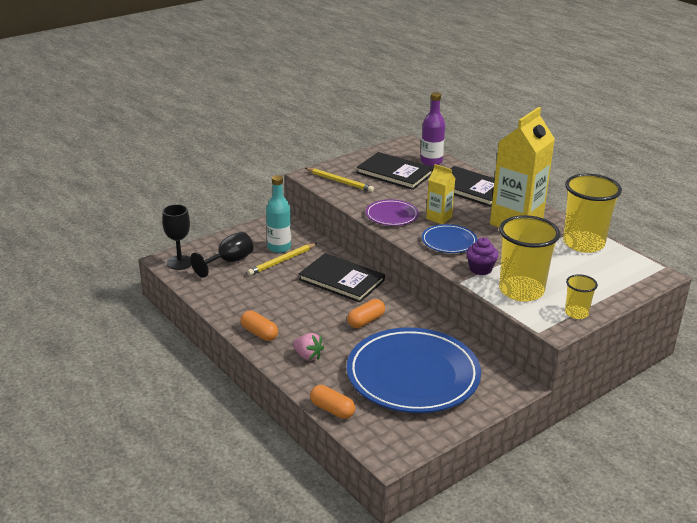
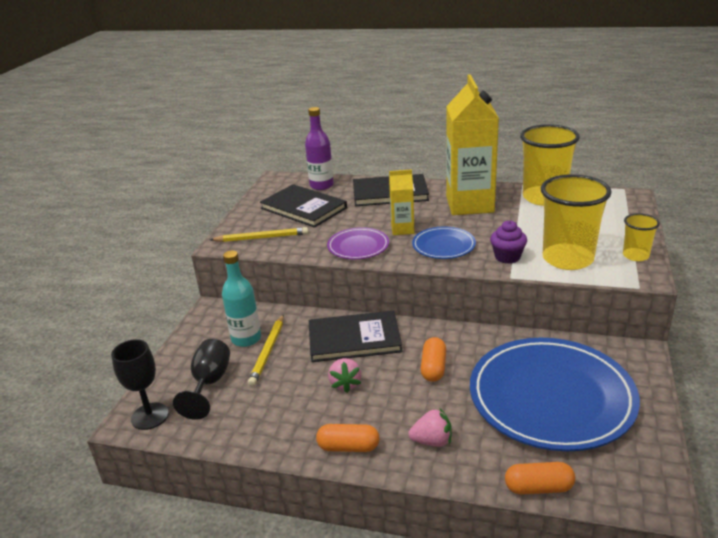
camera: 35 degrees left, 0 degrees up
black book [356,152,434,190] -> black book turned 45 degrees clockwise [260,184,347,228]
none -> pink strawberry [328,358,361,393]

